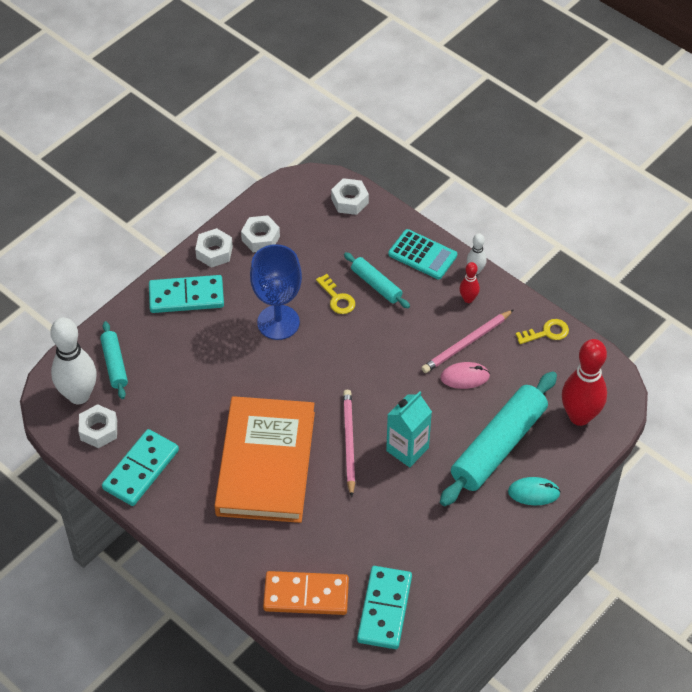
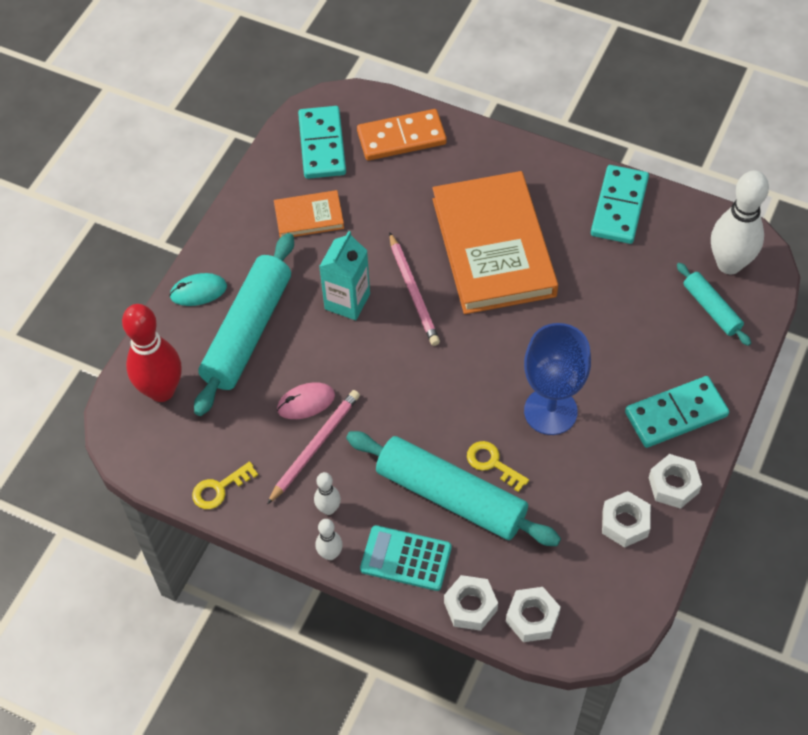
camera: 165 degrees right, 5 degrees up
white nut [78,404,117,448] -> white nut moved to [444,575,498,631]
turquoise rolling pin [344,252,410,308] -> turquoise rolling pin [346,431,561,546], size x1.95
red bowling pin [459,262,480,303] -> white bowling pin [314,472,341,515]
none -> orange book [274,190,344,238]

